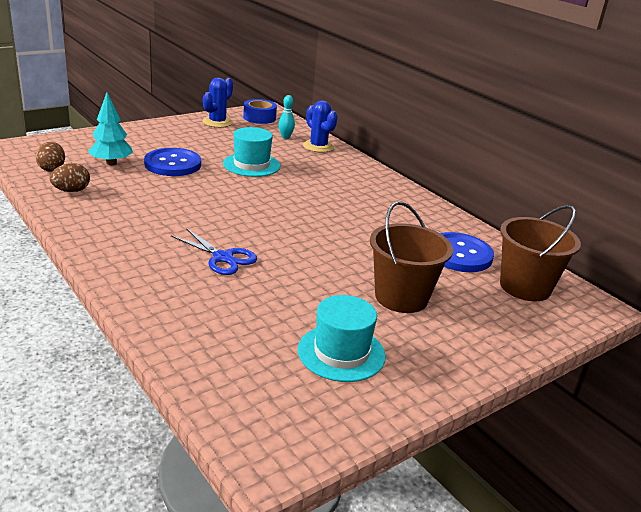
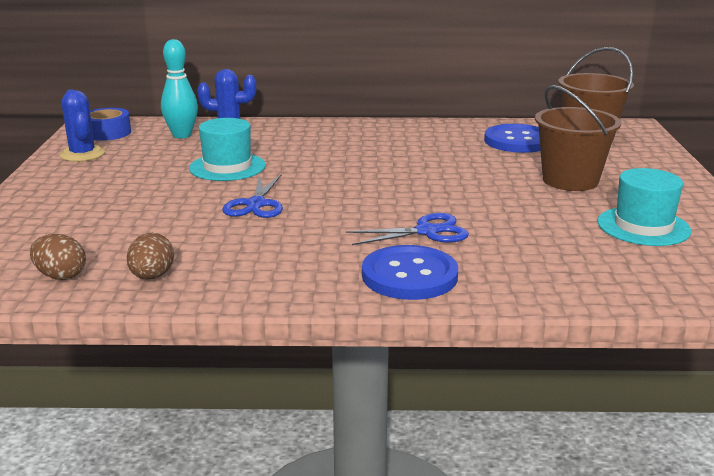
camera: 50 degrees left, 5 degrees down
turquoise tree [88,92,133,165] -> none
blue button [144,148,201,176] -> blue button moved to [362,245,458,300]
turquoise bowling pin [278,95,295,139] -> turquoise bowling pin [161,39,198,138], size x1.67
none -> blue scissors [222,175,283,218]

